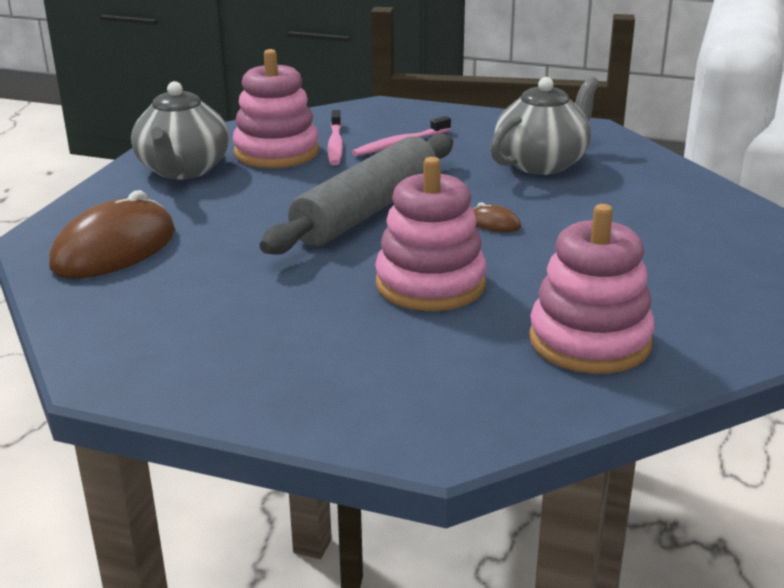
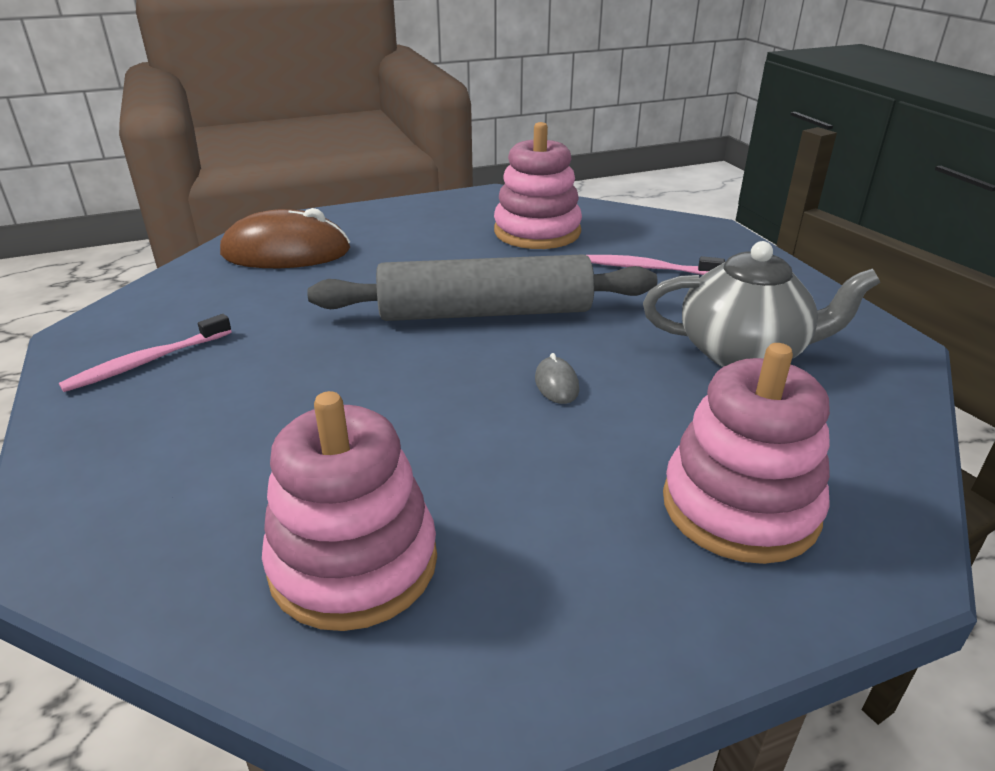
camera: 50 degrees right, 5 degrees up
grey teapot [131,81,229,179] -> none
pink toothbrush [327,110,343,166] -> pink toothbrush moved to [59,314,232,392]
pink stacking toy [375,157,487,311] -> pink stacking toy moved to [663,343,830,564]
brown mouse [473,203,521,232] -> grey mouse [535,353,579,404]

